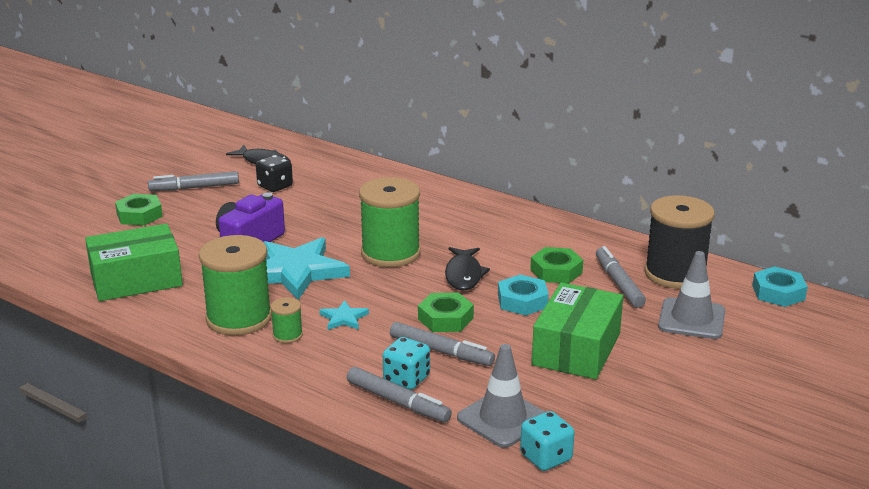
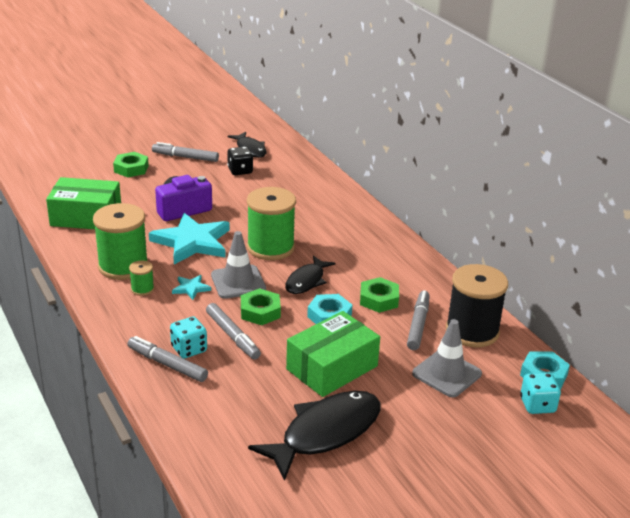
camera: 25 degrees right, 5 degrees up
grey marker [347,367,452,422] -> grey marker turned 150 degrees clockwise [127,336,208,382]
grey traffic cone [457,344,545,448] -> grey traffic cone moved to [211,231,266,299]
turquoise dice [520,411,574,471] -> turquoise dice moved to [520,373,561,414]
none -> black fish [248,391,380,481]

